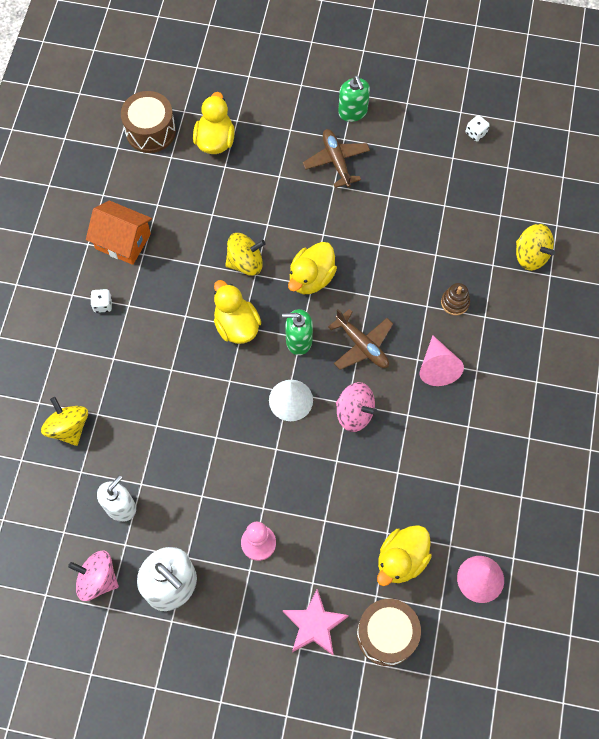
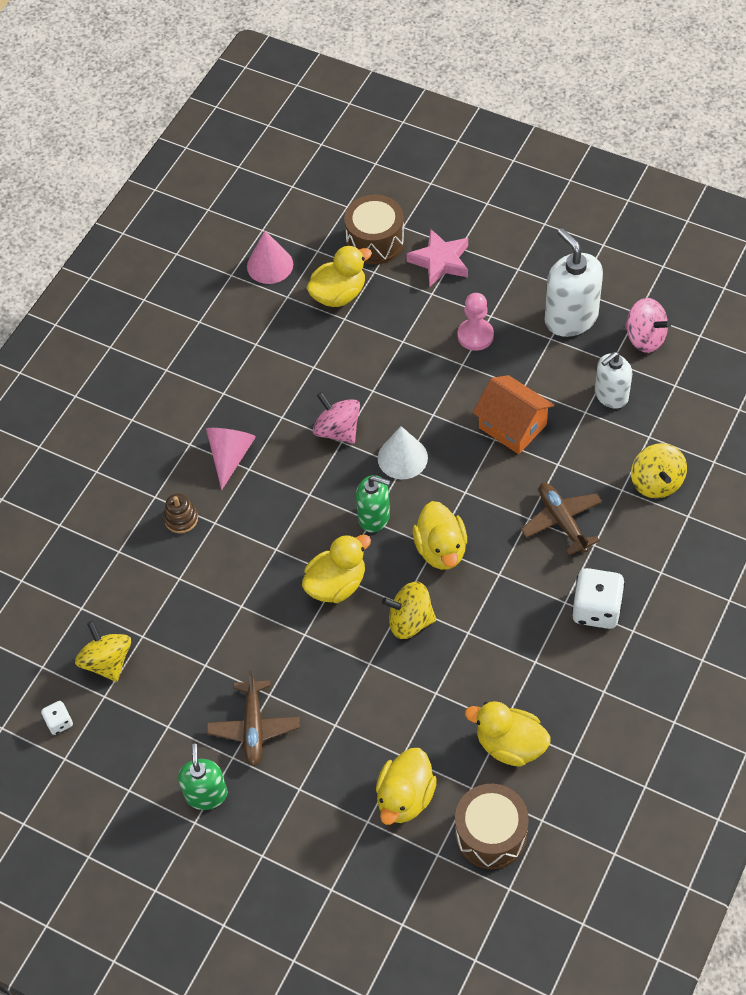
camera: 160 degrees left, 10 degrees down
orange house [86,200,152,265] -> orange house moved to [473,375,554,454]
white dice [90,289,112,313] -> white dice [572,568,625,629], size x1.96
brown plane [328,309,393,370] -> brown plane moved to [521,483,603,555]
yellow spinning top [516,224,555,271] -> yellow spinning top moved to [75,621,131,682]
none -> yellow duck [465,701,551,767]

